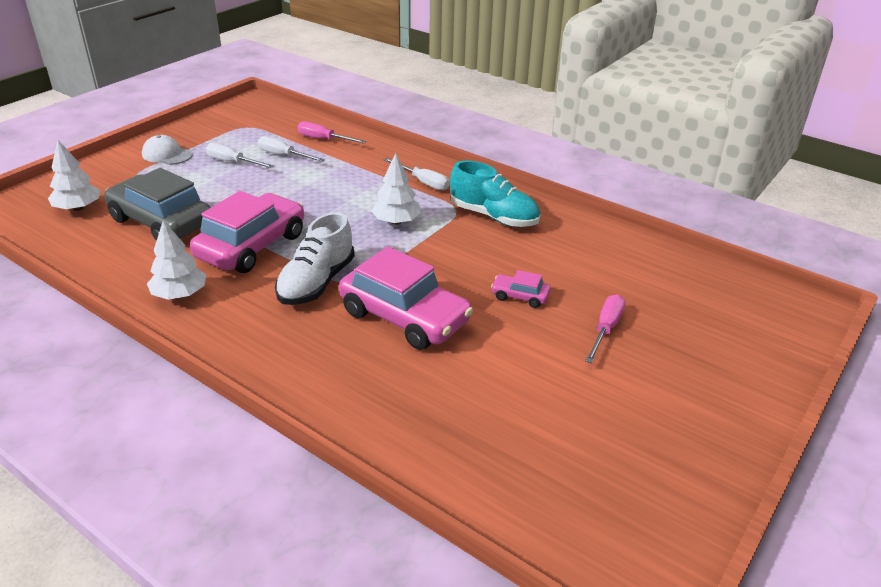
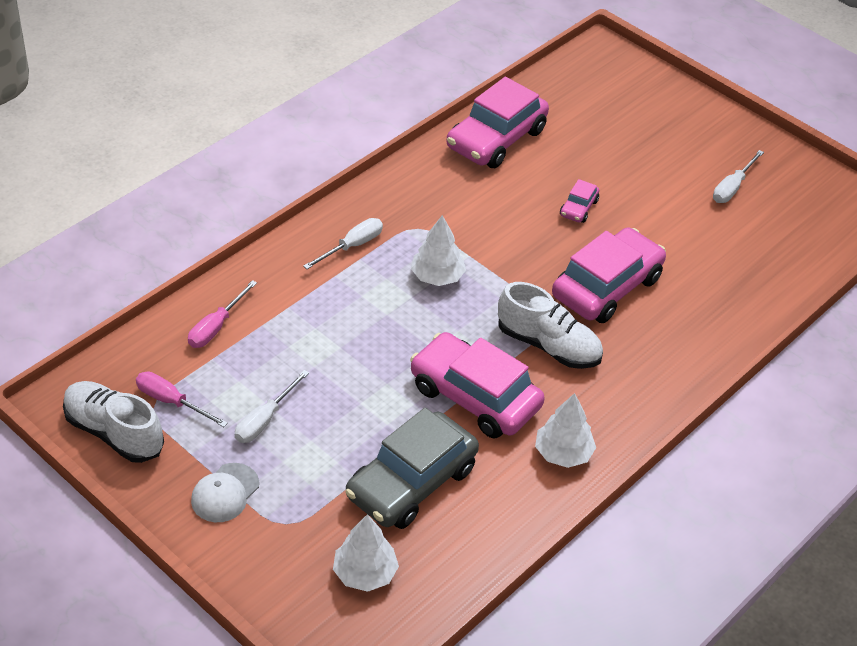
camera: 85 degrees left, 10 degrees up
white screwdriver [257,136,325,162] -> white screwdriver moved to [713,150,764,203]
turquoise shoe [450,161,540,227] -> none
pink screwdriver [585,294,625,363] -> pink screwdriver moved to [136,371,228,427]
none -> white shoe [63,381,164,463]
none -> pink car [447,77,549,168]

